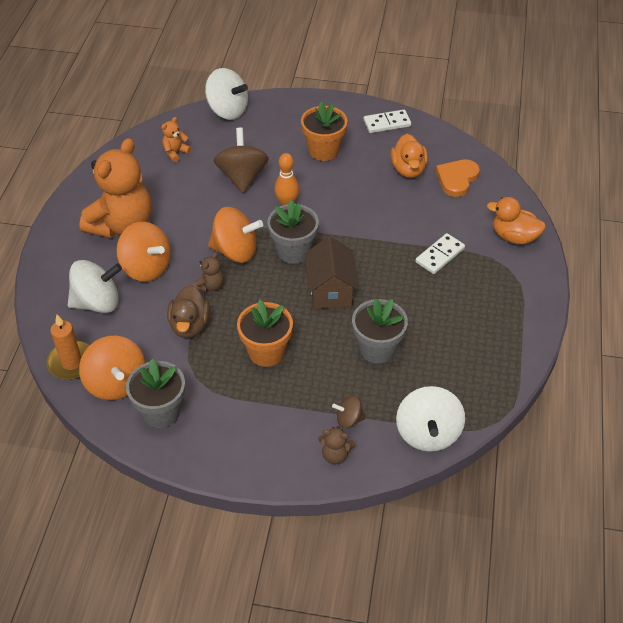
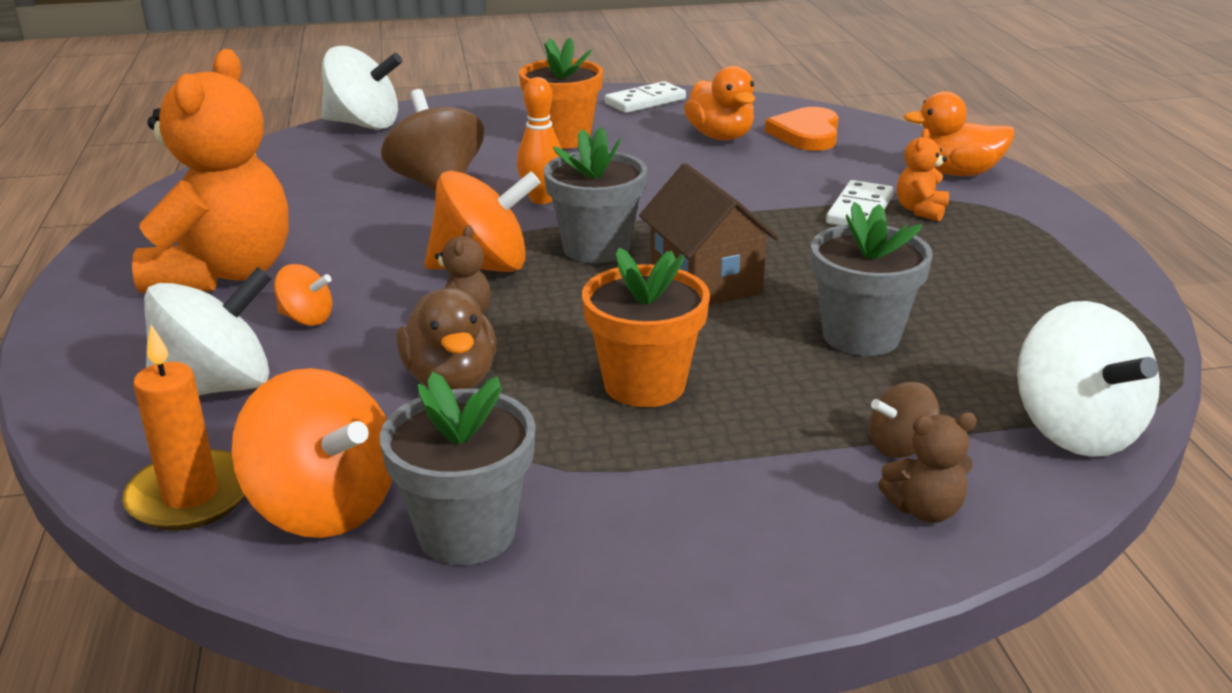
camera: 20 degrees left, 20 degrees down
orange spinning top [116,222,171,282] -> orange spinning top [274,264,332,326], size x0.51
orange teddy bear [162,117,191,162] -> orange teddy bear moved to [897,129,949,221]

